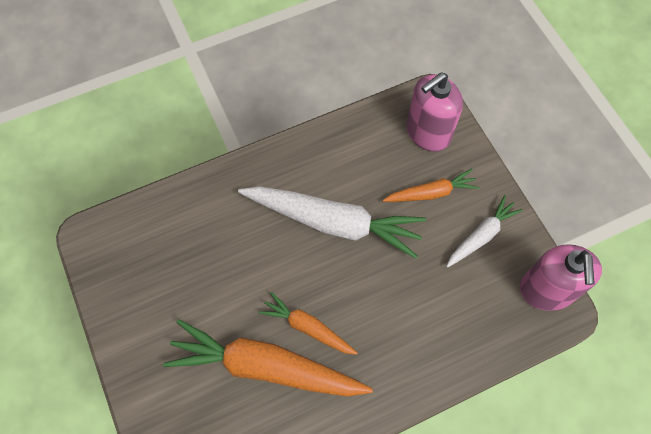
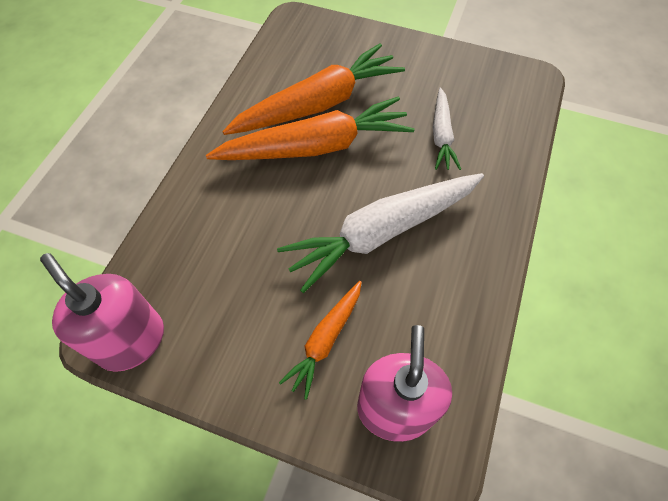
camera: 135 degrees right, 5 degrees down
orange carrot [259,292,357,355] -> orange carrot [206,96,414,160], size x1.89
white carrot [446,195,523,268] -> white carrot moved to [433,88,461,170]

